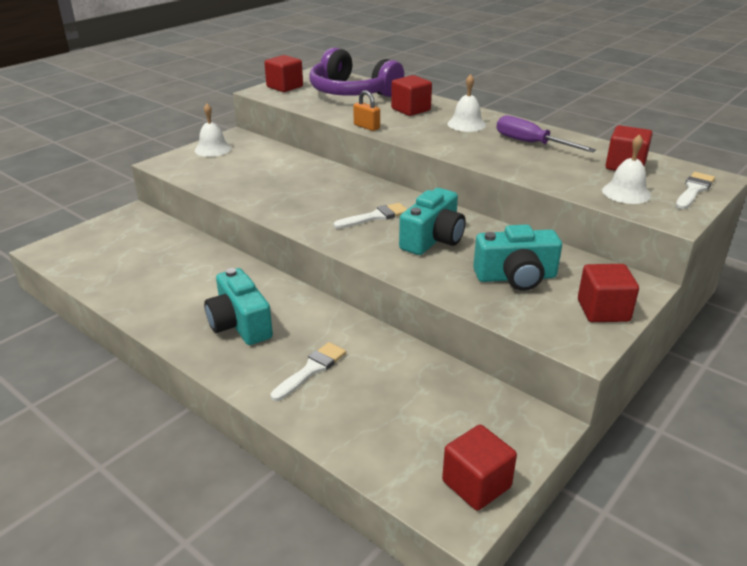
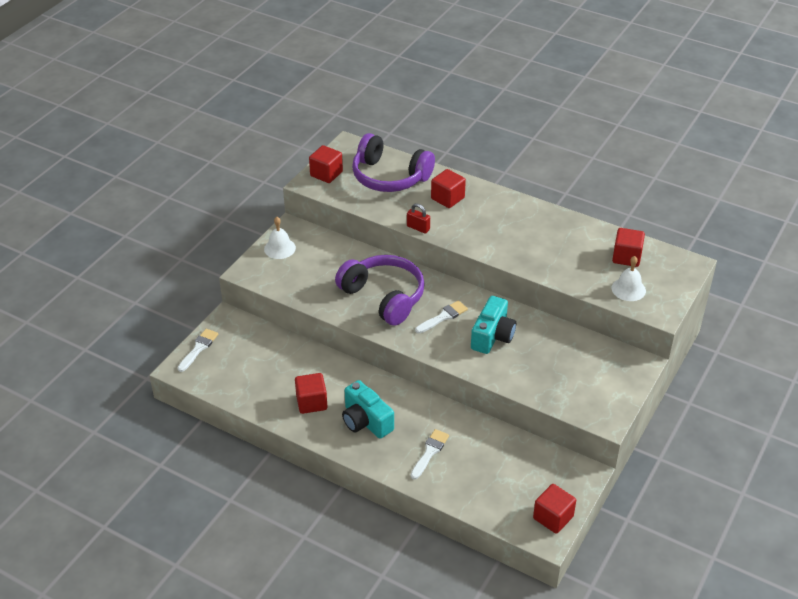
camera: 10 degrees left, 10 degrees up
orange padlock [353,90,380,131] -> red padlock [407,203,430,234]
white bell [447,74,486,132] -> none
turquoise camera [473,224,562,291] -> none
purple screwdriver [496,115,596,152] -> none
red cube [578,264,639,322] -> red cube moved to [295,373,327,414]
white brush [676,172,715,209] -> white brush moved to [178,329,218,372]
none -> purple headphones [335,255,425,326]

